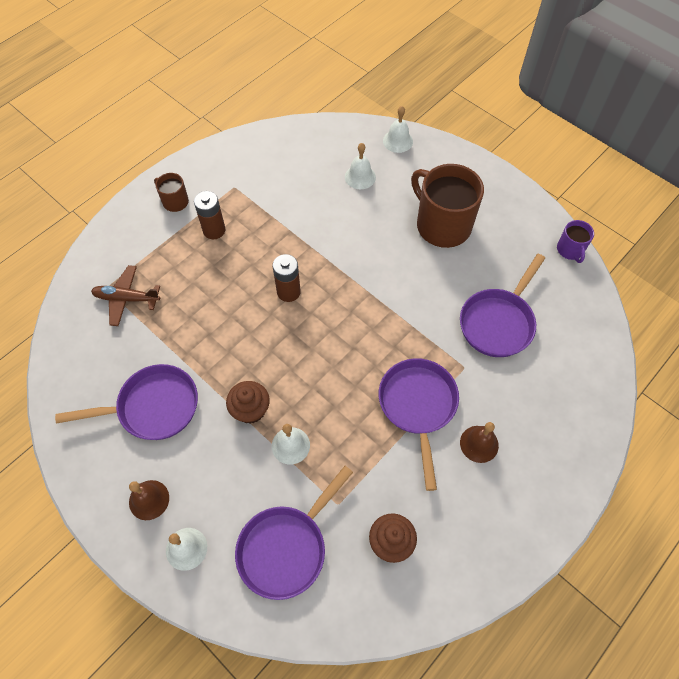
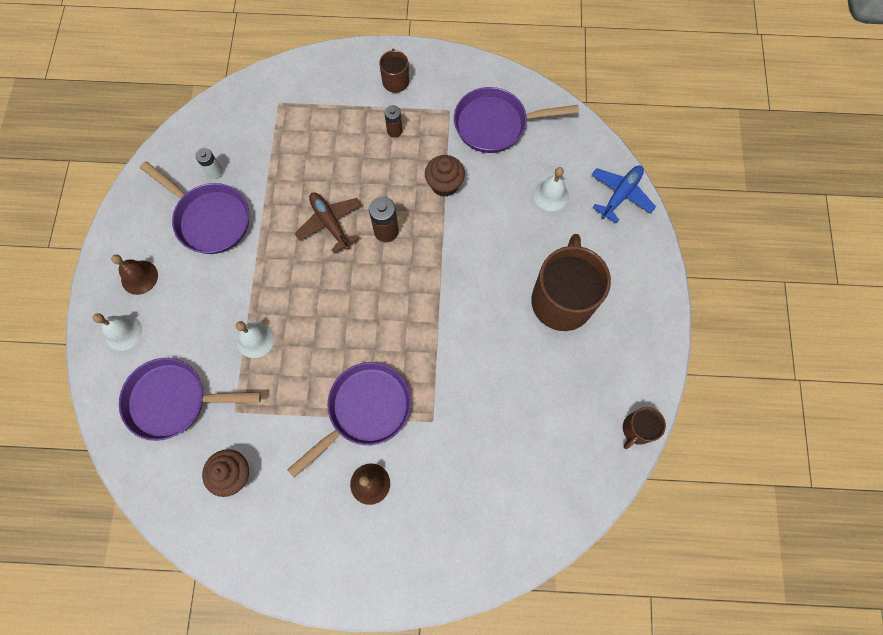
camera: 50 degrees right, 10 degrees up
brown plane [91,265,160,326] -> brown plane moved to [295,192,361,253]
brown battery [194,191,225,239] -> brown battery [384,105,402,138], size x0.66
brown cupcake [226,381,270,424] -> brown cupcake moved to [425,155,465,197]
white bell [383,106,413,153] -> blue plane [591,165,656,224]
purple pan [460,254,545,357] -> purple pan moved to [454,87,579,153]
purple mug [557,220,594,263] -> brown mug [623,407,666,449]
none -> white battery [195,148,223,179]

